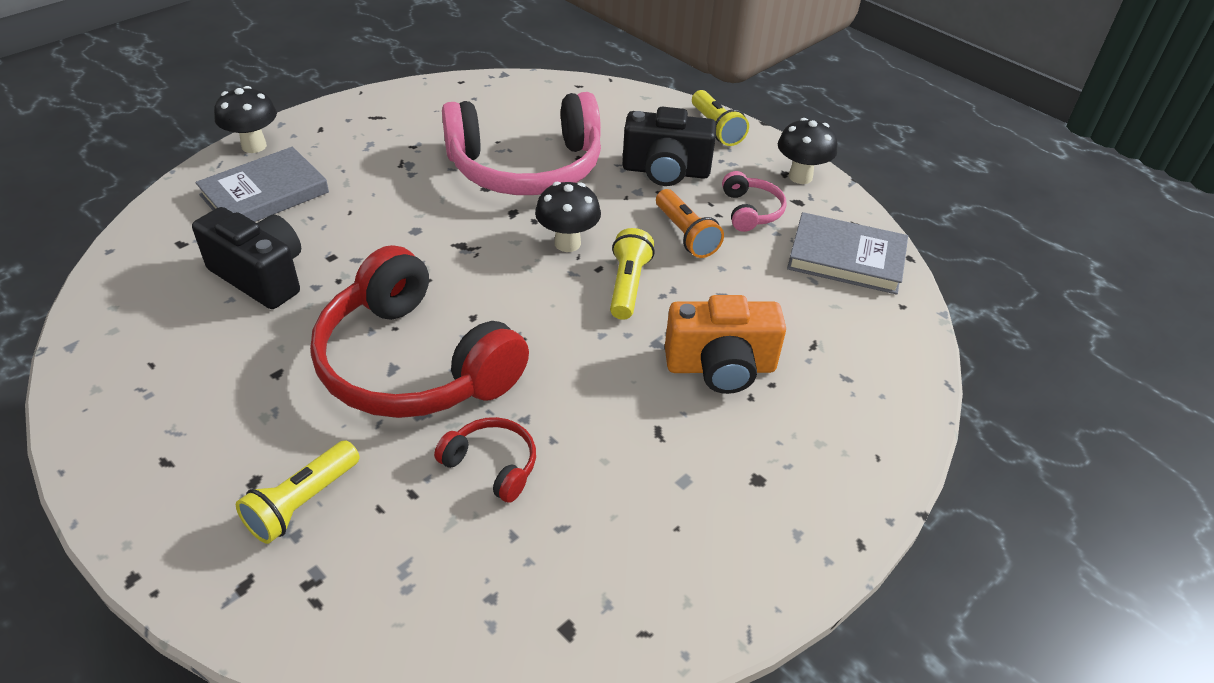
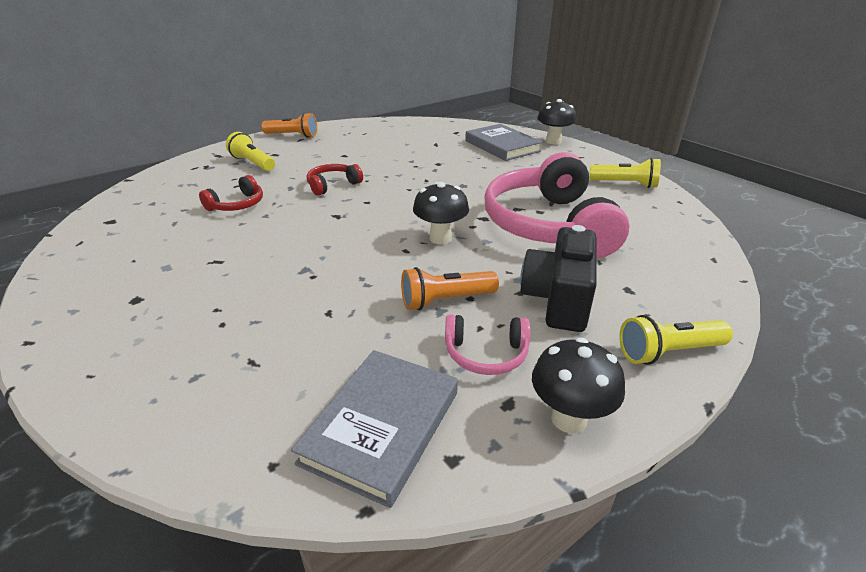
camera: 100 degrees right, 10 degrees down
black camera [192,207,301,309] -> none
red headphones [310,245,529,418] -> red headphones [307,164,363,196], size x0.43
yellow flashlight [610,228,655,320] -> yellow flashlight moved to [589,158,661,188]
orange camera [665,295,786,394] -> none
none -> orange flashlight [261,113,317,138]

